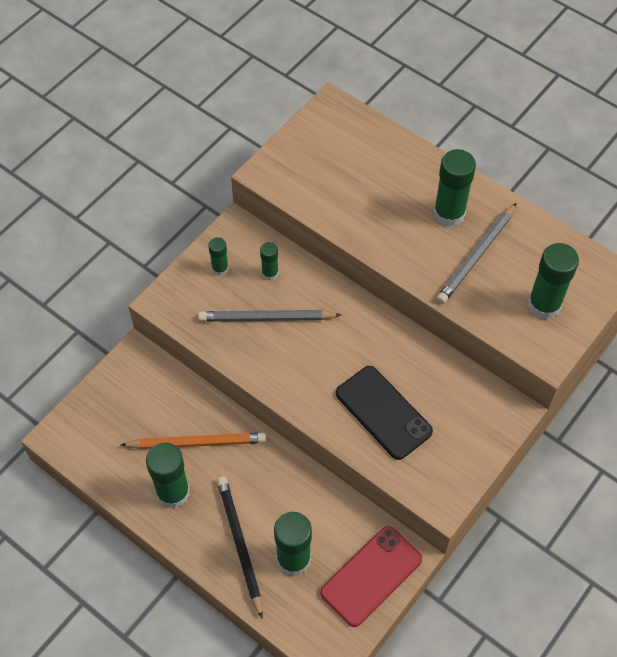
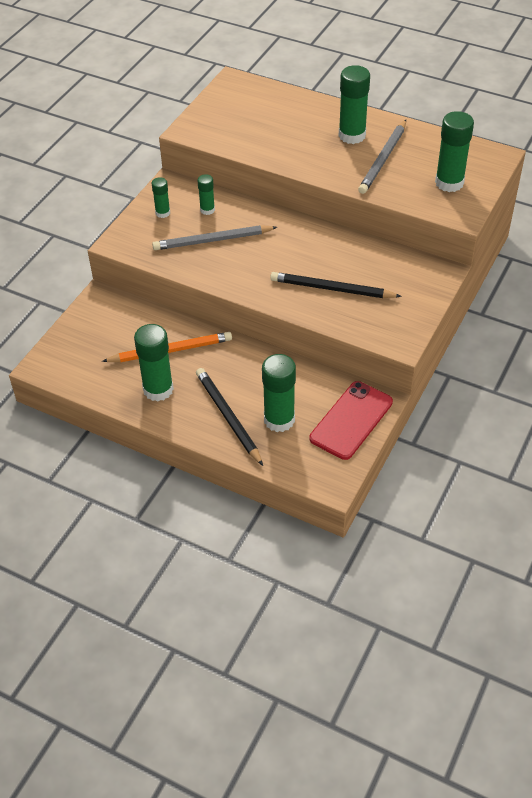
camera: 10 degrees left, 10 degrees down
black phone [336,366,433,460] -> black pencil [270,272,402,298]

